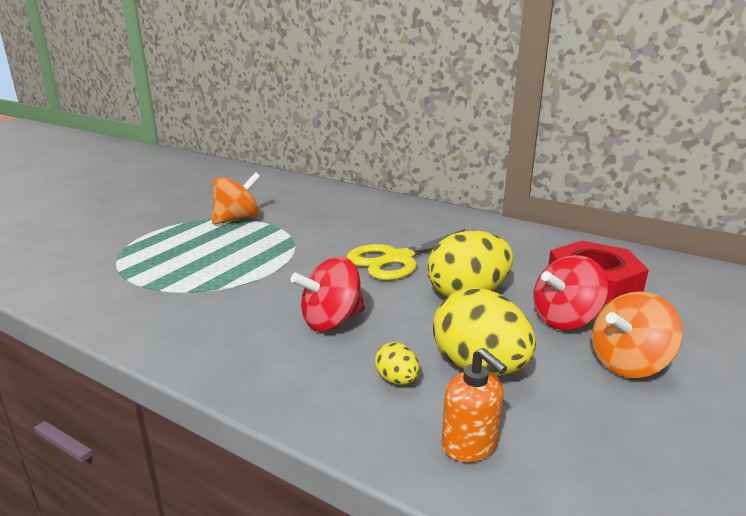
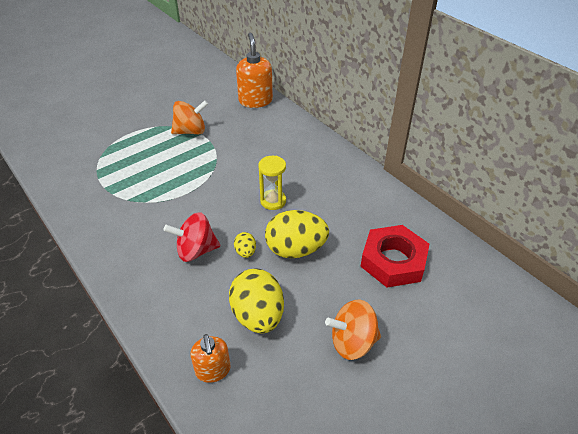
camera: 20 degrees right, 20 degrees up
yellow scissors [347,229,465,280] -> yellow hourglass [258,156,286,210]
yellow egg [375,342,419,385] -> yellow egg moved to [234,232,256,258]
red spinning top [533,255,608,330] -> none
none -> orange soap dispenser [236,33,273,108]

